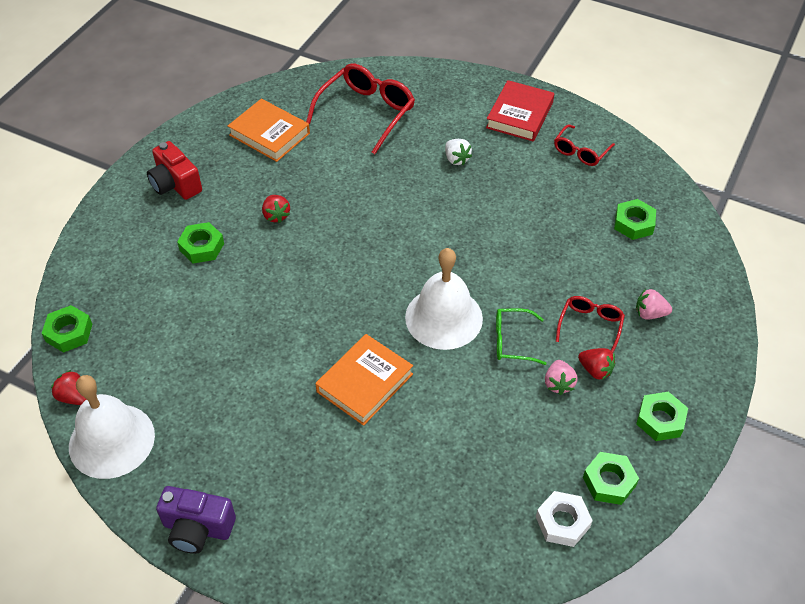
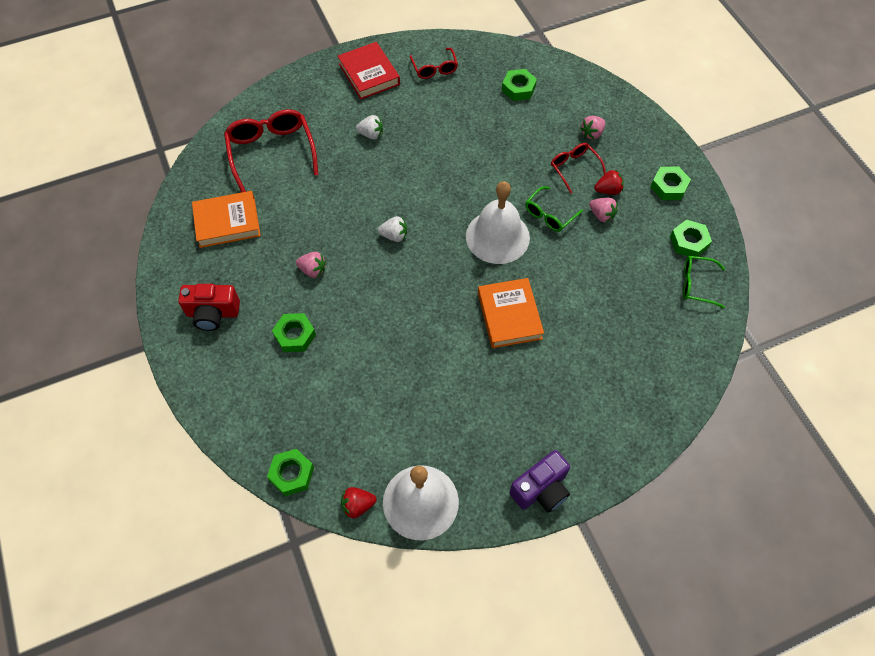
camera: 50 degrees left, 10 degrees up
red strawberry [262,195,290,223] -> pink strawberry [296,252,326,278]
white nut [536,491,593,547] -> green glasses [683,256,725,308]
none -> white strawberry [378,216,407,242]

